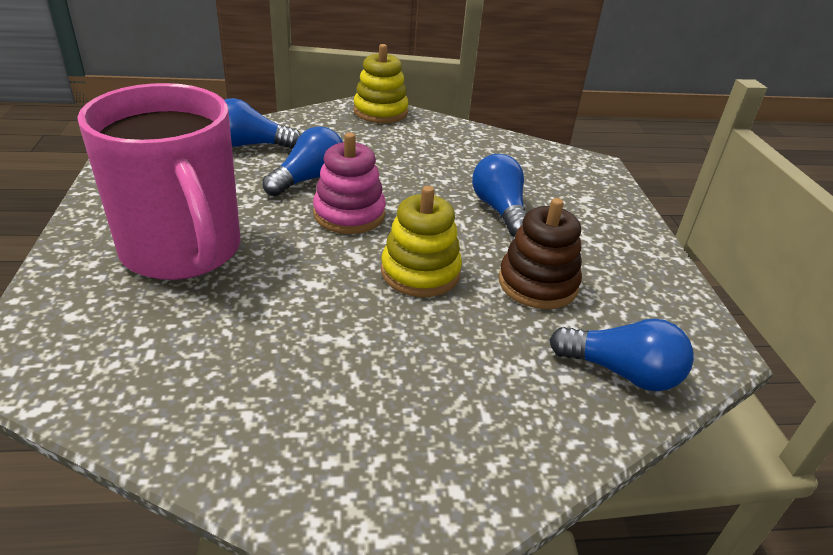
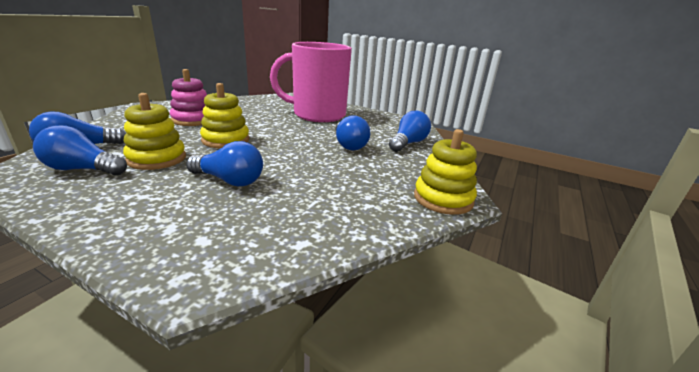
camera: 125 degrees right, 10 degrees down
pink stacking toy [313,133,386,234] -> pink stacking toy moved to [170,69,207,126]
brown stacking toy [499,198,582,309] -> yellow stacking toy [123,93,186,170]
none -> blue light bulb [33,125,127,175]

